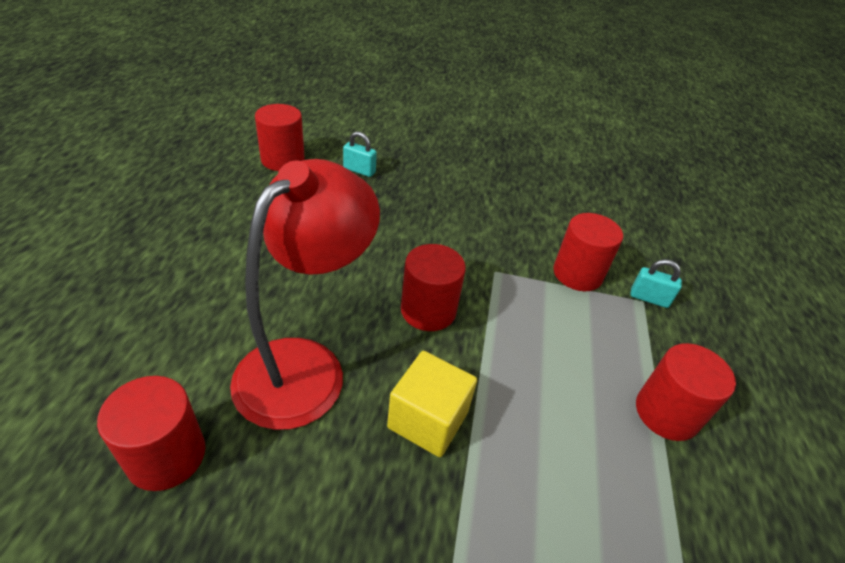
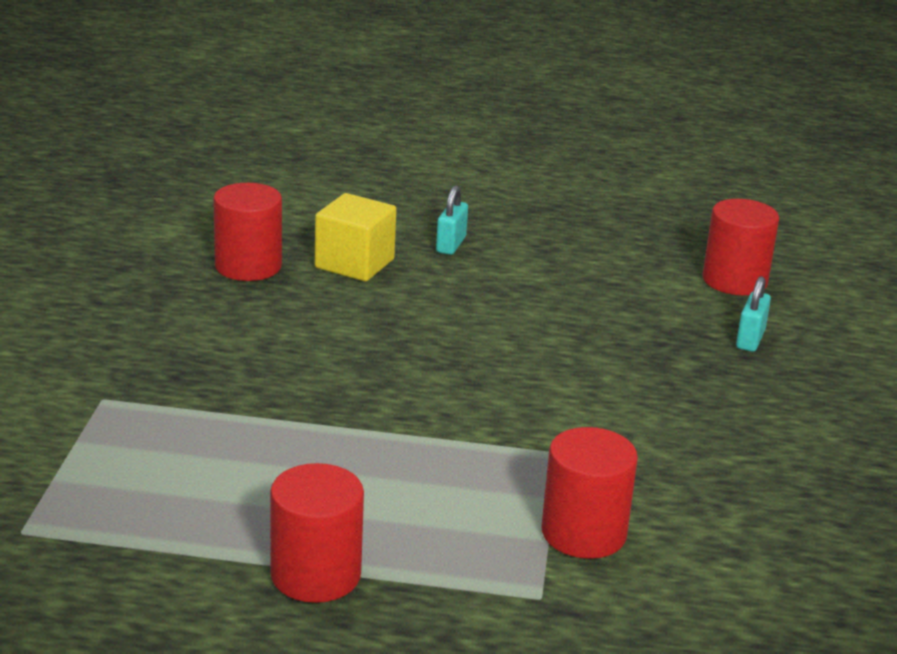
camera: 90 degrees right, 15 degrees down
red lamp [230,159,380,430] -> none
yellow cube [387,351,477,457] -> yellow cube moved to [315,193,396,281]
red cylinder [401,244,466,331] -> none
turquoise padlock [630,259,682,308] -> turquoise padlock moved to [436,185,468,255]

